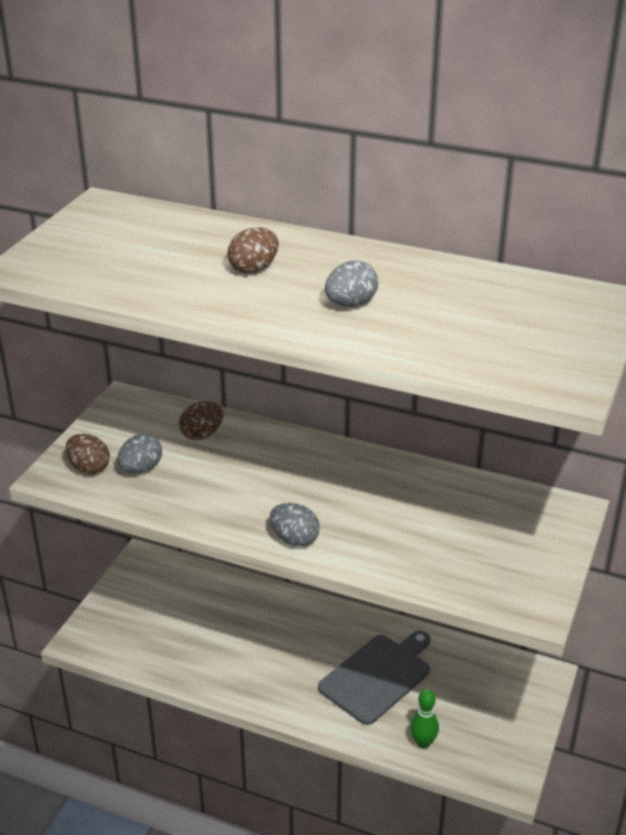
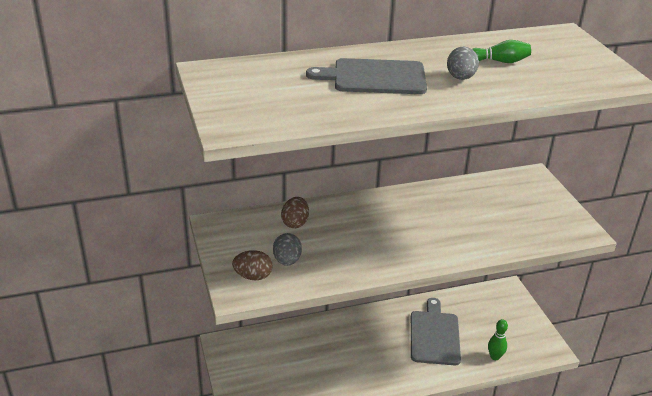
camera: 40 degrees left, 0 degrees up
brown egg [228,227,279,274] -> grey cutting board [306,58,427,94]
grey egg [270,503,320,547] -> none
none -> green bowling pin [472,40,531,63]

